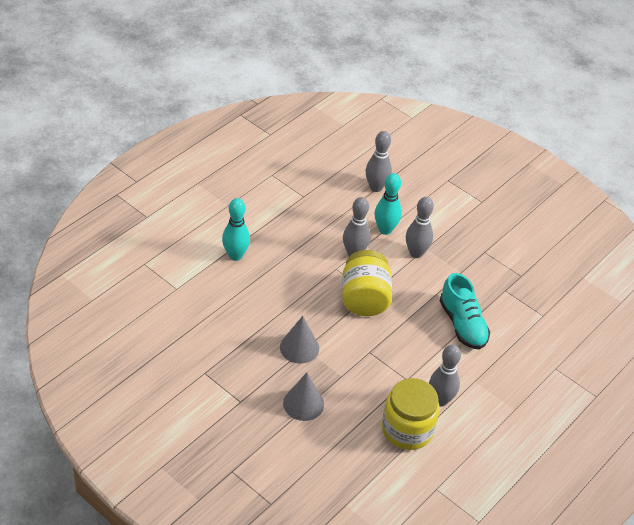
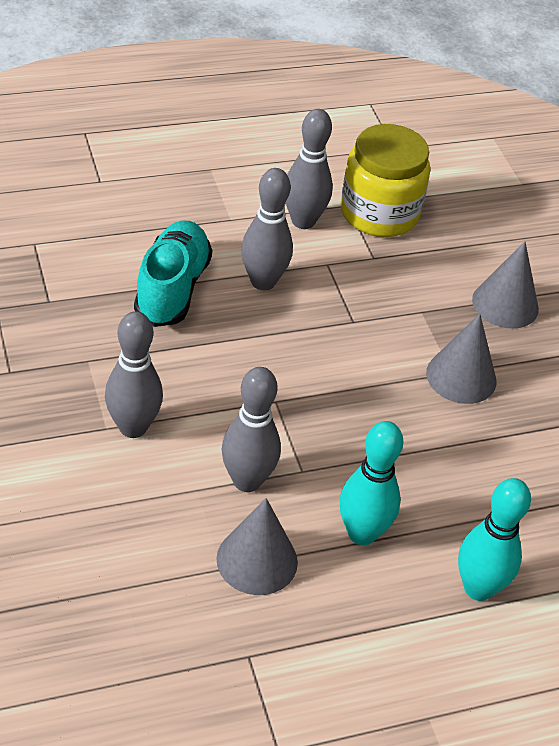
camera: 150 degrees left, 0 degrees up
yellow jar [342,250,392,316] -> none
grey bowling pin [366,131,392,192] -> grey bowling pin moved to [241,168,293,290]
turquoise bowling pin [375,173,402,235] -> turquoise bowling pin moved to [339,421,403,545]
none -> grey cone [216,498,298,595]

